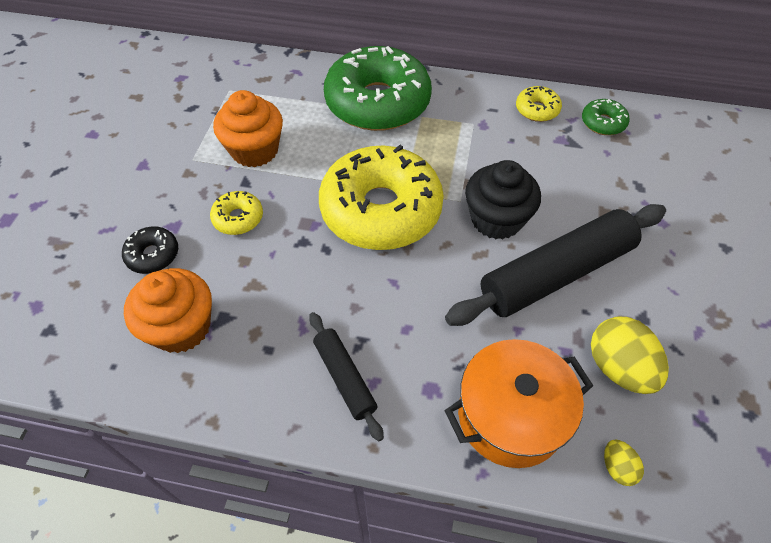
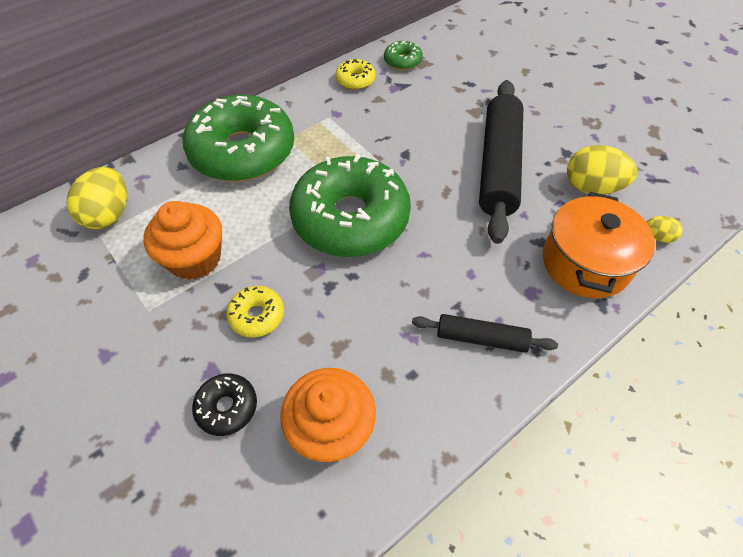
camera: 50 degrees left, 0 degrees up
yellow donut [319,145,444,250] -> green donut [289,154,411,257]
black cupcake [465,160,541,240] -> none
none -> yellow egg [66,167,127,229]

